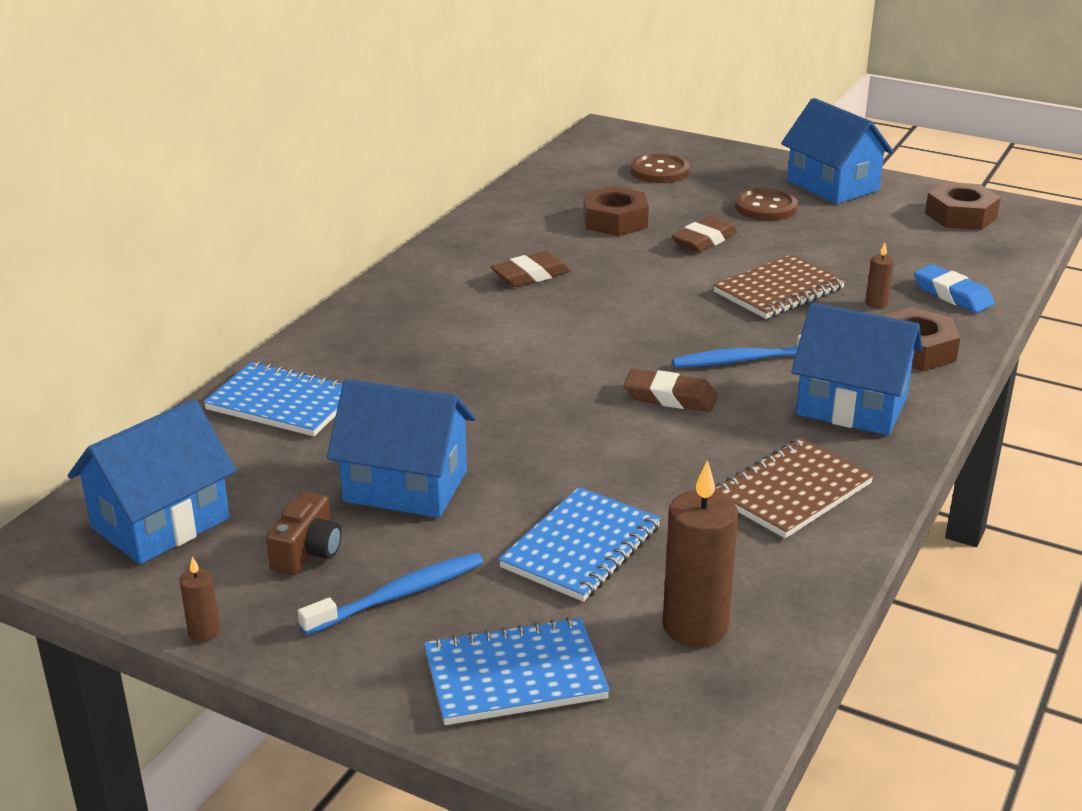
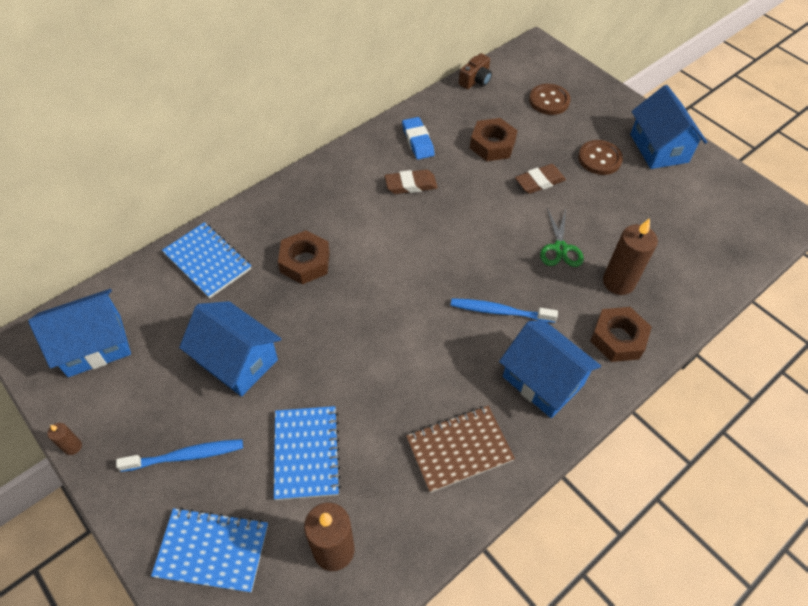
camera: 20 degrees right, 25 degrees up
brown camera [266,492,342,575] -> brown camera moved to [459,53,492,89]
blue notebook [499,487,661,602] -> blue notebook turned 60 degrees counterclockwise [274,406,341,500]
brown eraser [624,369,718,412] -> none
brown notebook [713,254,845,319] -> green scissors [540,208,584,267]
brown candle [865,243,894,308] -> brown candle [603,218,658,295], size x2.11
blue eraser [914,264,995,313] -> blue eraser moved to [402,117,435,160]
brown nut [925,182,1001,230] -> brown nut moved to [278,230,330,285]

